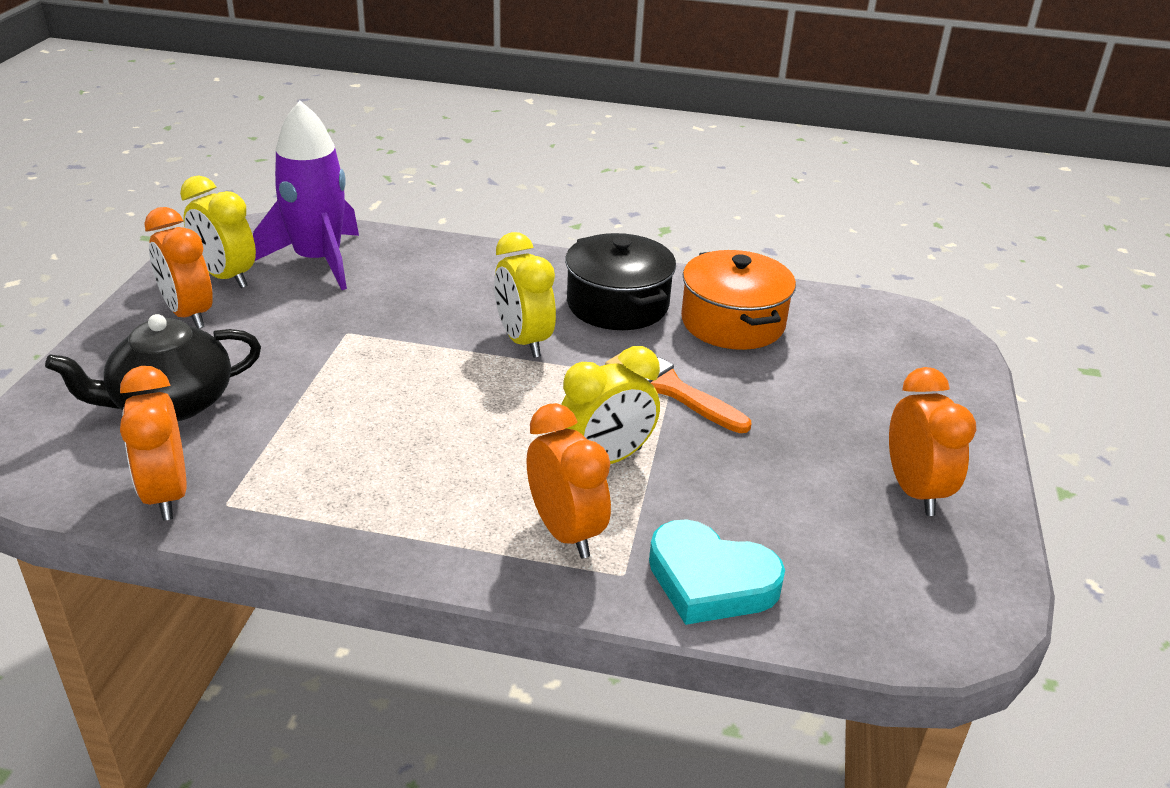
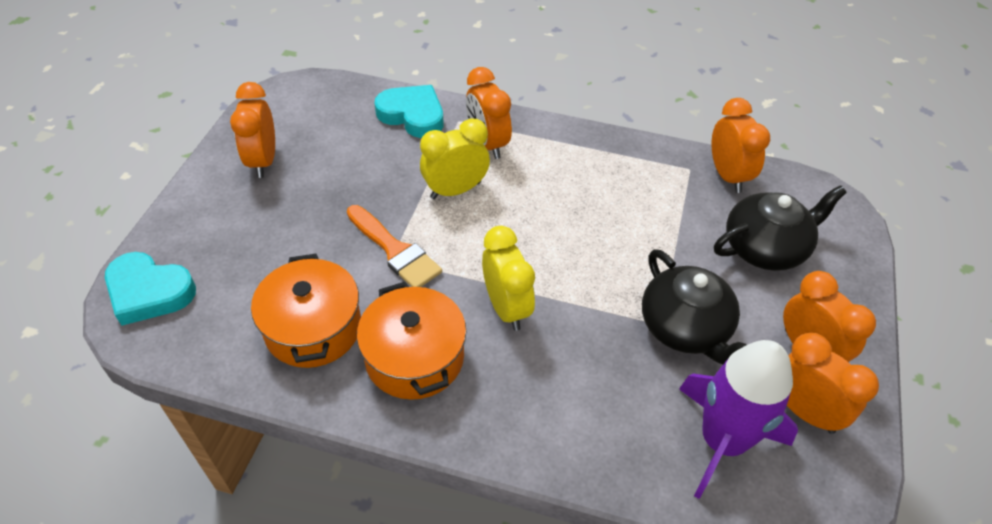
camera: 175 degrees left, 15 degrees up
yellow clock [180,175,256,288] -> orange clock [787,333,879,434]
black pot [565,233,676,330] -> orange pot [357,282,466,400]
none -> turquoise heart [105,252,196,326]
none -> black teapot [642,249,747,364]

